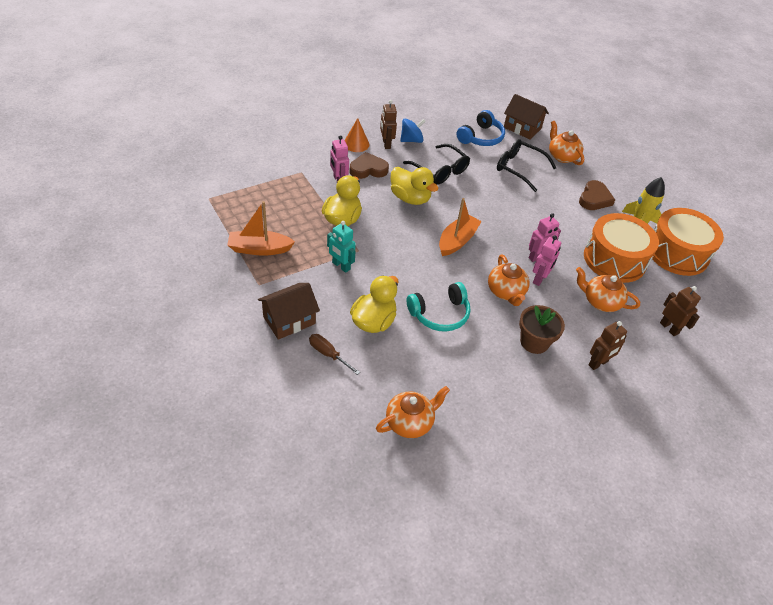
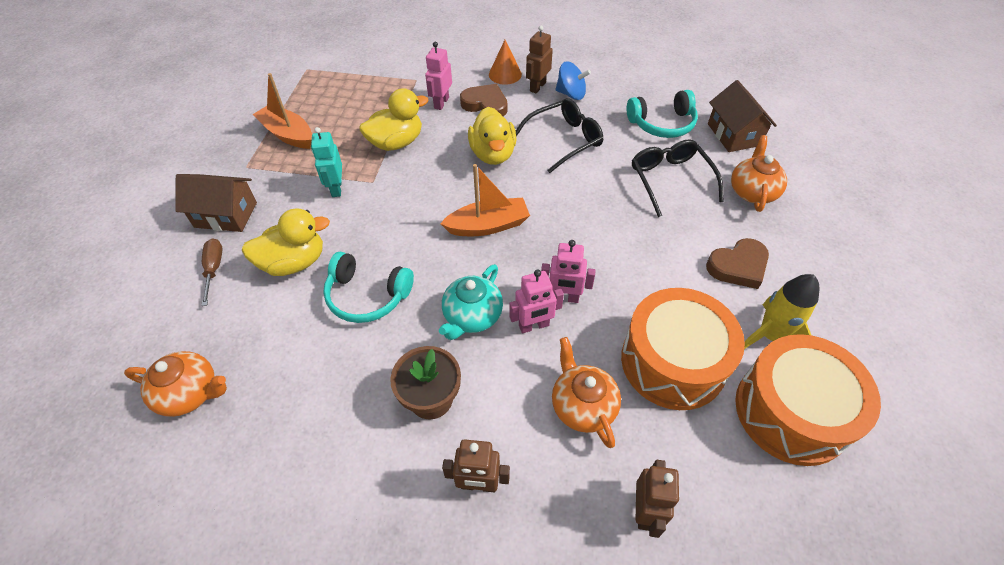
camera: 45 degrees right, 5 degrees up
black glasses [403,144,470,184] -> black glasses turned 120 degrees counterclockwise [516,98,603,173]
blue headphones [456,110,505,146] -> turquoise headphones [627,90,698,138]
orange teapot [488,254,530,306] -> turquoise teapot [439,264,503,340]

